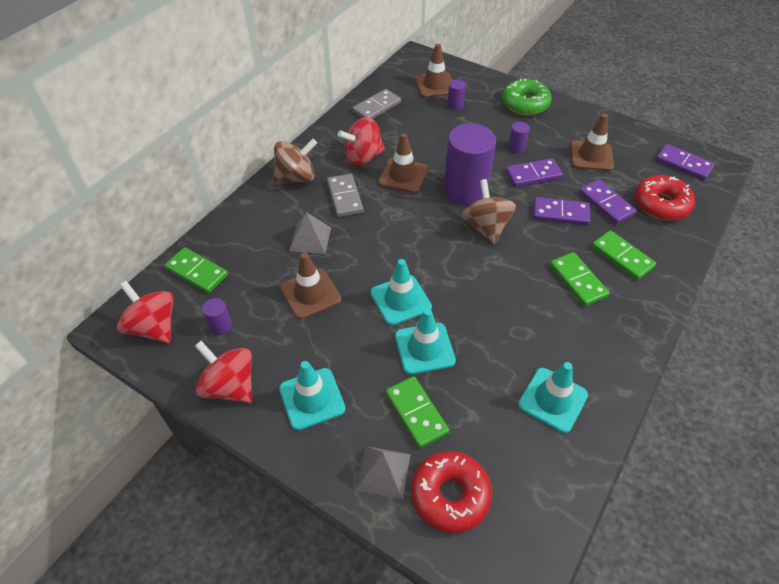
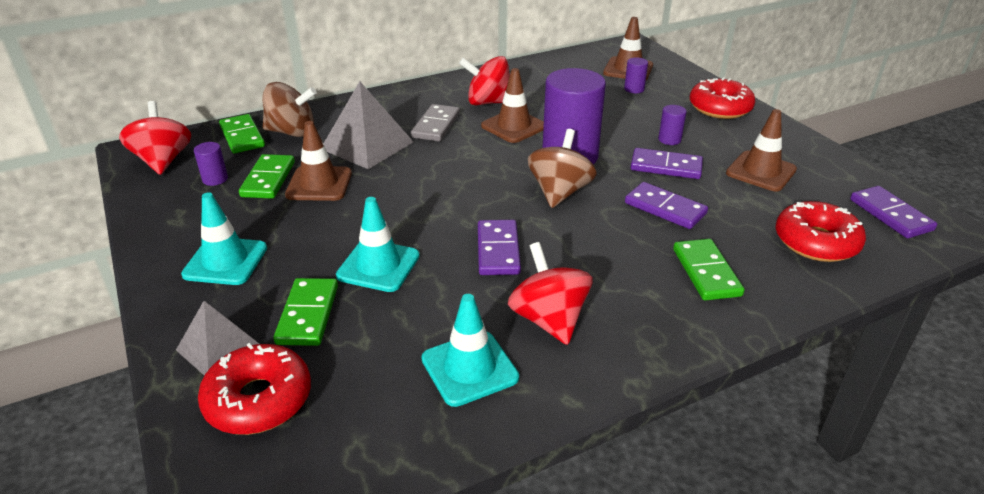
camera: 30 degrees right, 15 degrees down
red spinning top [195,341,252,403] -> red spinning top moved to [508,242,593,345]
brown spinning top [273,139,317,184] -> brown spinning top moved to [263,82,317,137]
grey pyramid [289,212,331,254] -> grey pyramid [323,81,413,169], size x1.58
grey domino [352,89,401,119] -> none
turquoise traffic cone [370,259,432,326] -> none
green donut [502,79,552,116] -> red donut [690,77,755,119]
green domino [550,252,609,306] -> green domino moved to [239,154,295,199]
purple domino [579,179,637,224] -> purple domino moved to [478,220,521,275]

